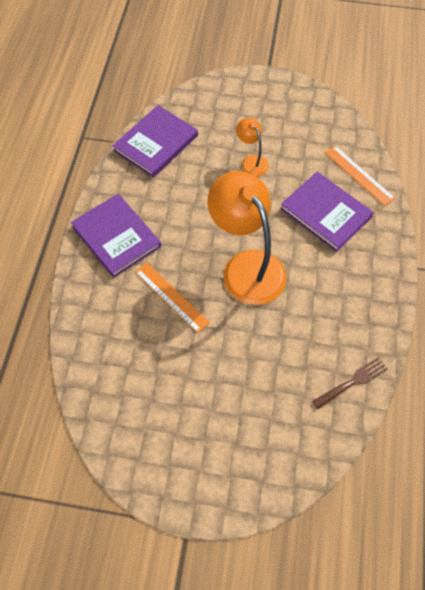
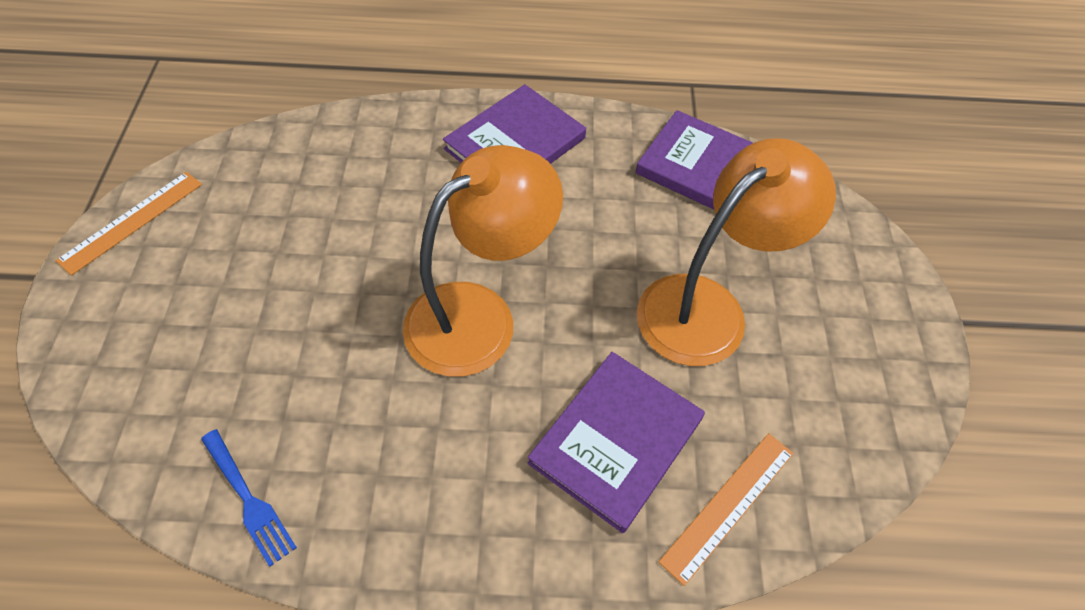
camera: 80 degrees right, 5 degrees down
orange ruler [135,262,210,333] -> orange ruler moved to [55,172,202,276]
orange lamp [236,118,269,176] -> orange lamp [637,138,836,366], size x2.11
brown fork [312,357,388,409] -> blue fork [201,429,297,567]

